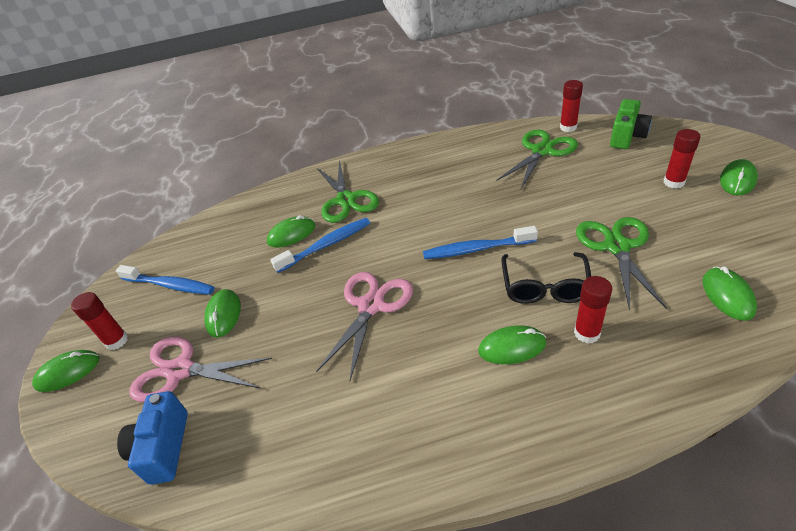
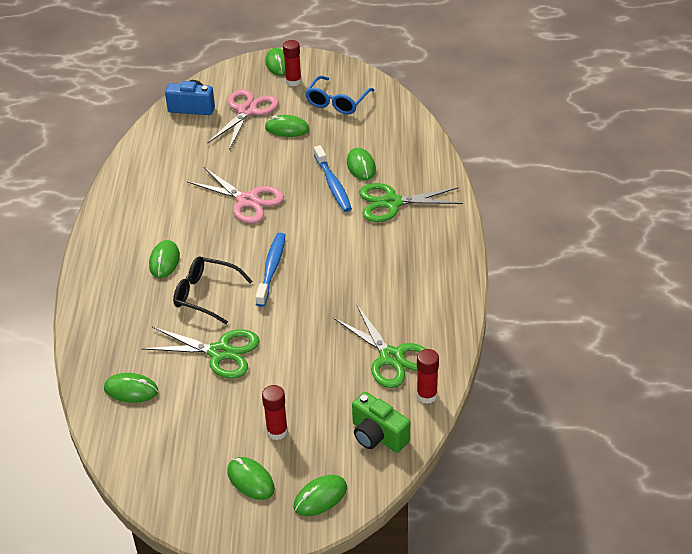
camera: 100 degrees right, 0 degrees up
blue toothbrush [116,265,215,295] -> blue glasses [305,76,374,115]
red glue stick [574,276,612,343] -> none
none -> green mouse [294,475,347,516]

